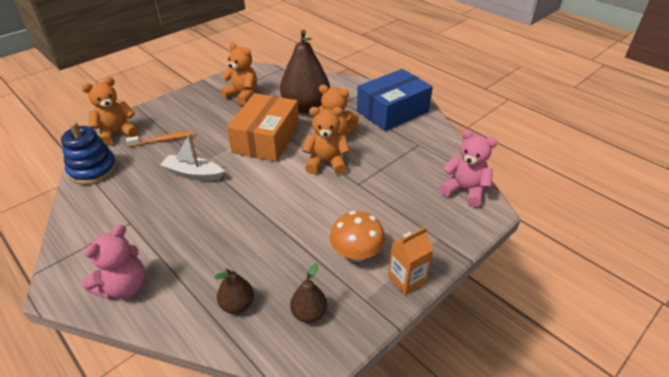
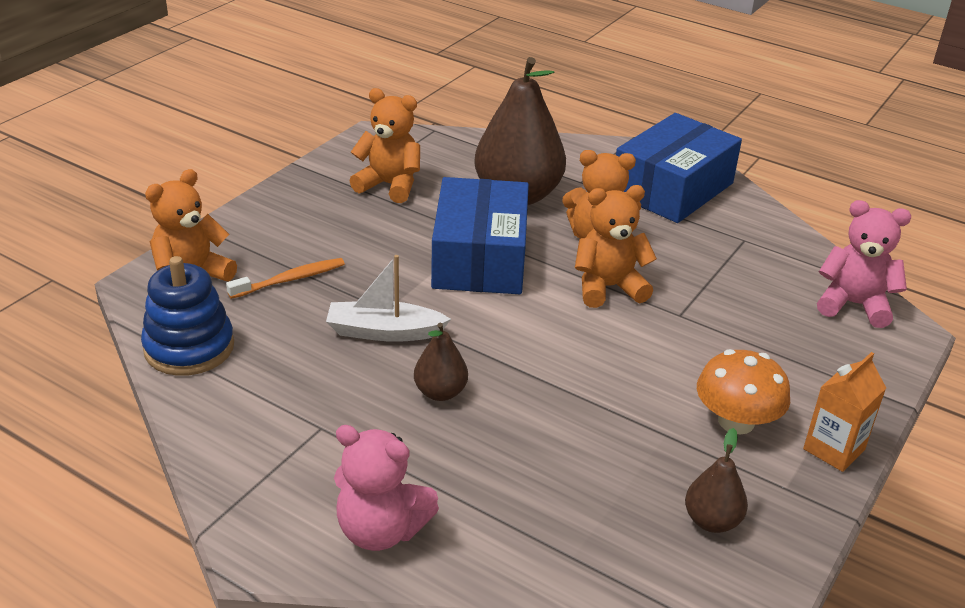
camera: 15 degrees left, 5 degrees down
pink teddy bear [82,224,145,300] -> pink teddy bear turned 90 degrees clockwise [334,425,439,551]
brown pear [215,268,254,314] -> brown pear moved to [414,323,468,401]
orange box [227,93,299,162] -> blue box [431,177,529,294]

